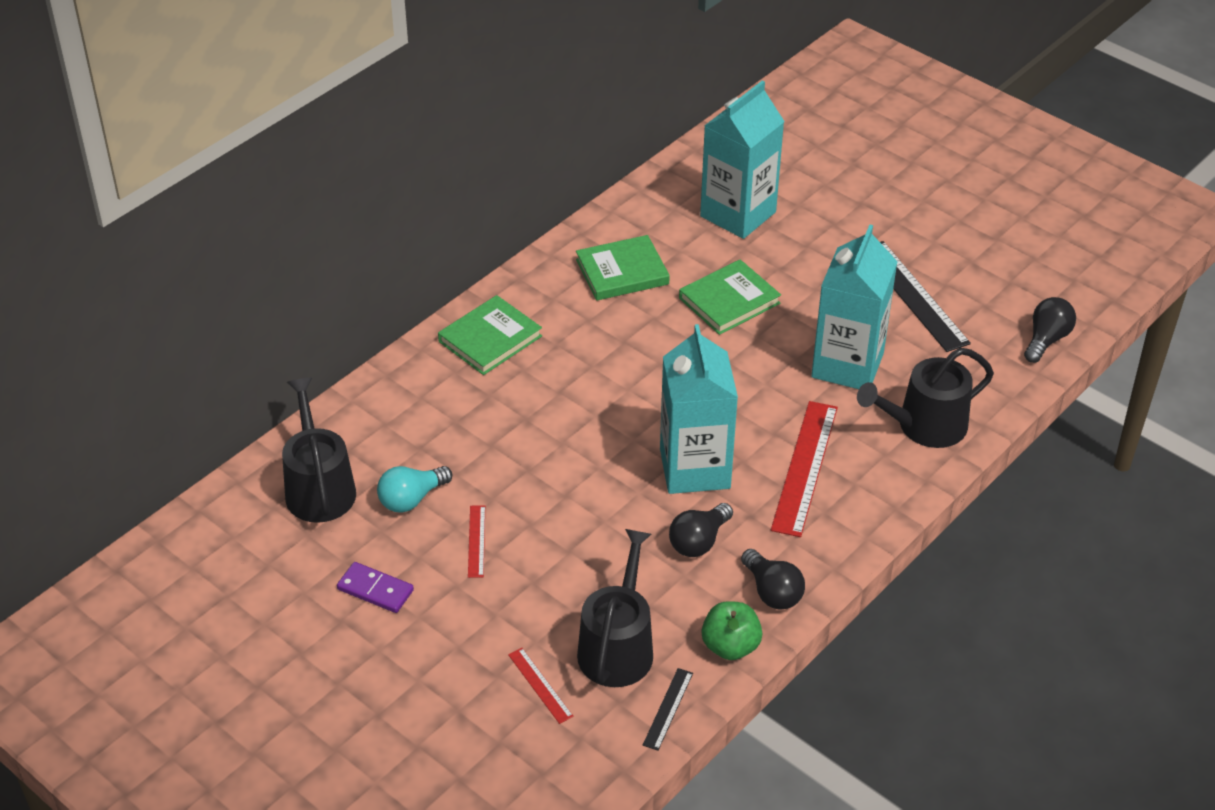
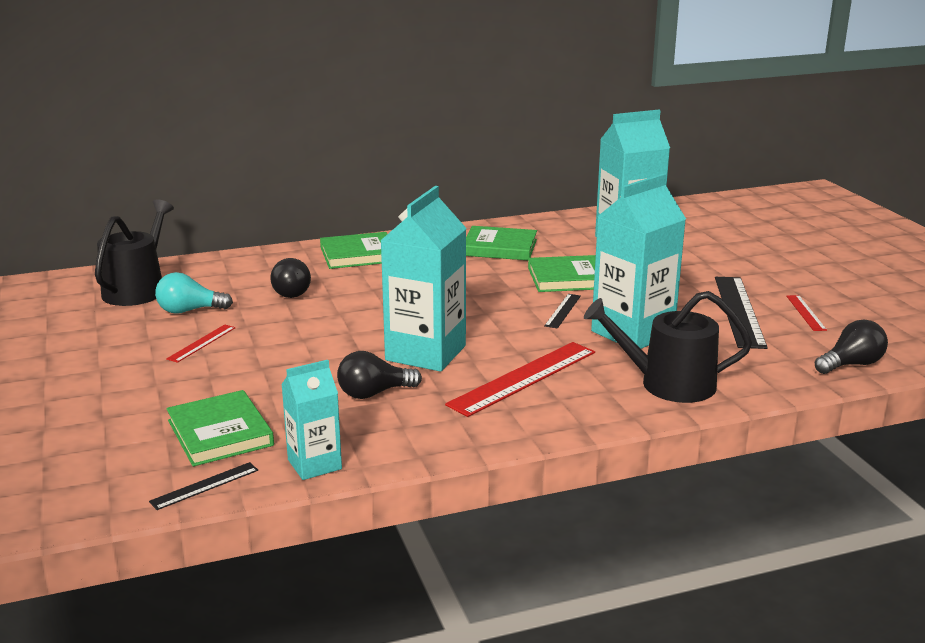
camera: 30 degrees right, 20 degrees down
purple domino [337,562,414,613] -> none
red ruler [508,648,574,724] -> red ruler moved to [787,295,827,331]
black watering can [577,529,653,687] -> green book [166,390,274,467]
green apple [702,601,763,660] -> turquoise carton [281,360,342,480]
black light bulb [741,549,805,610] -> black light bulb moved to [270,258,311,298]
none -> black ruler [544,294,581,329]

